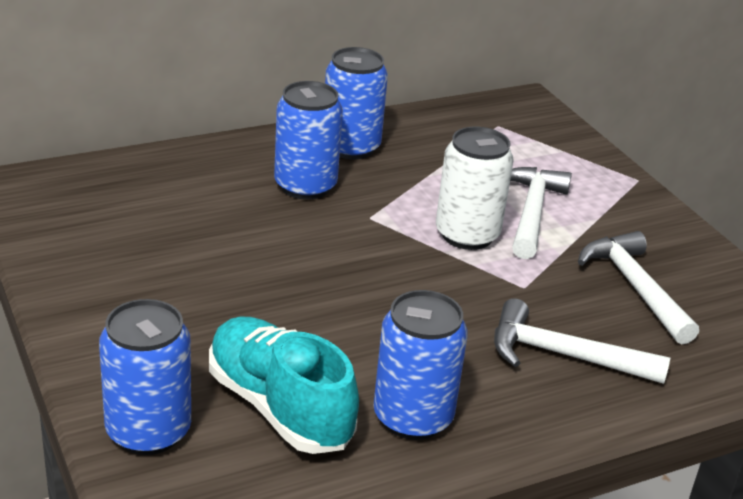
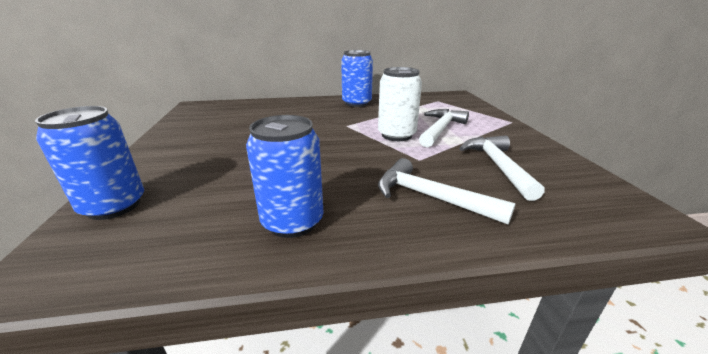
camera: 20 degrees right, 5 degrees down
turquoise shoe [209,316,359,454] -> none
blue can [274,81,343,200] -> none

